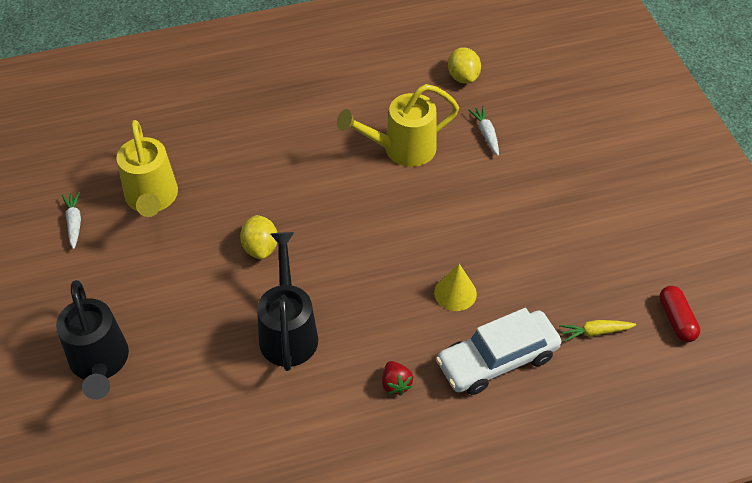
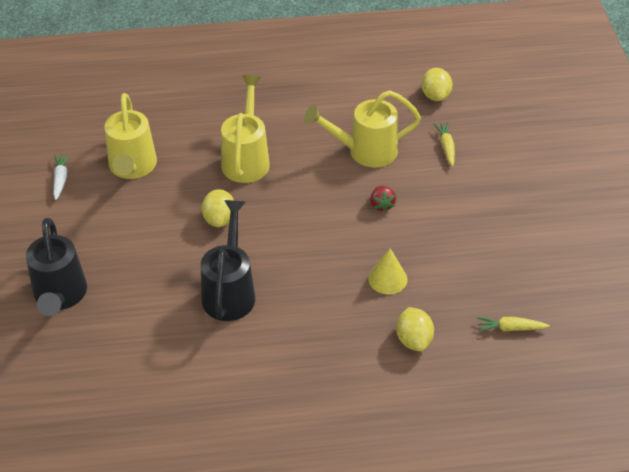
camera: 10 degrees right, 5 degrees down
red strawberry [382,361,413,395] -> red strawberry moved to [370,186,396,212]
white car [436,308,561,395] -> yellow lemon [396,307,434,351]
white carrot [468,106,499,156] -> yellow carrot [434,122,455,166]
red capsule [659,286,700,342] -> none
none -> yellow watering can [221,75,270,183]

